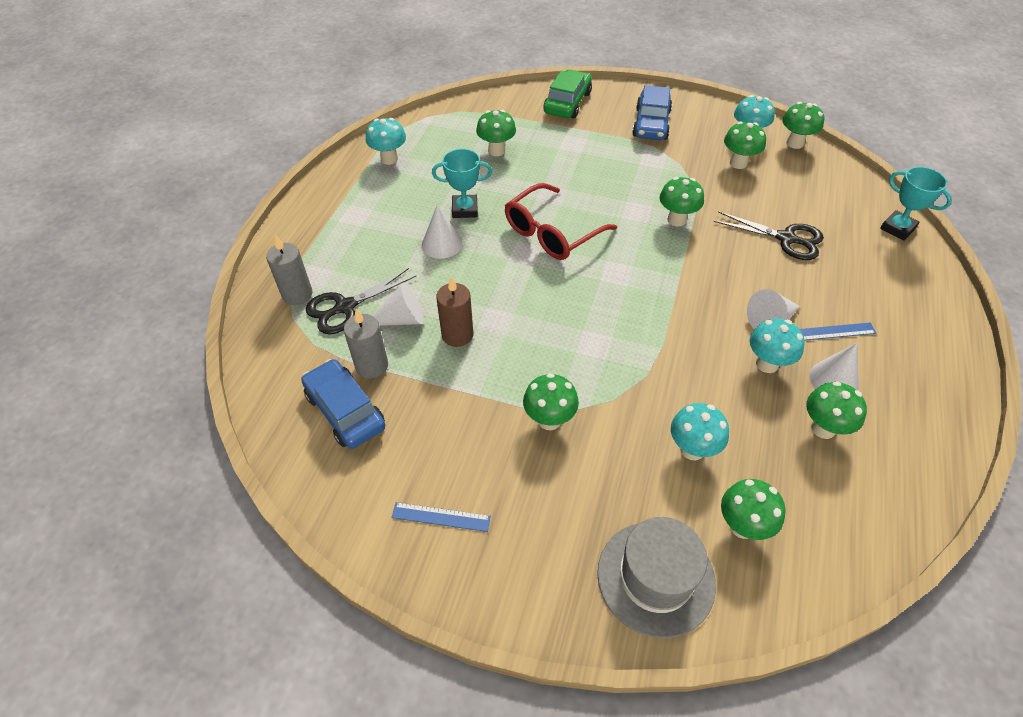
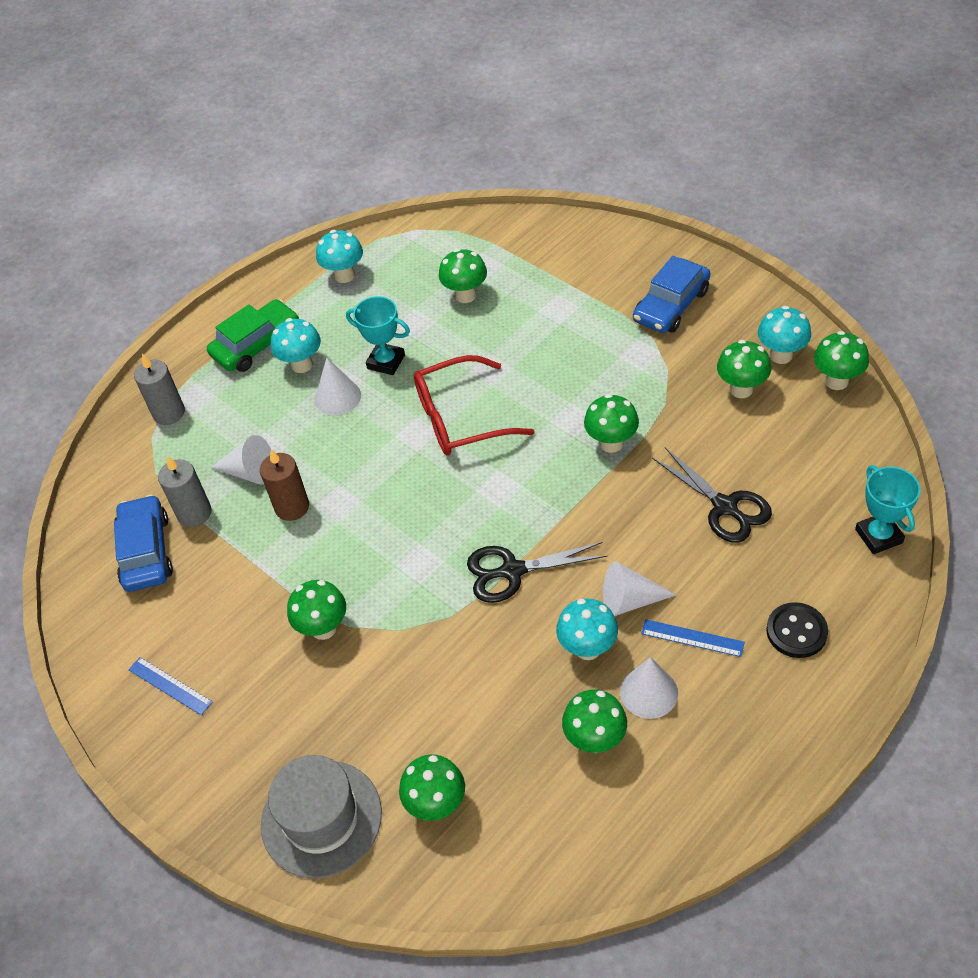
camera: 30 degrees right, 0 degrees up
black scissors [306,268,416,334] -> black scissors moved to [467,542,607,603]
green car [543,69,592,118] -> green car moved to [207,299,299,372]
turquoise mushroom [671,403,729,460] -> turquoise mushroom moved to [271,318,321,373]
none -> black button [766,602,828,658]

